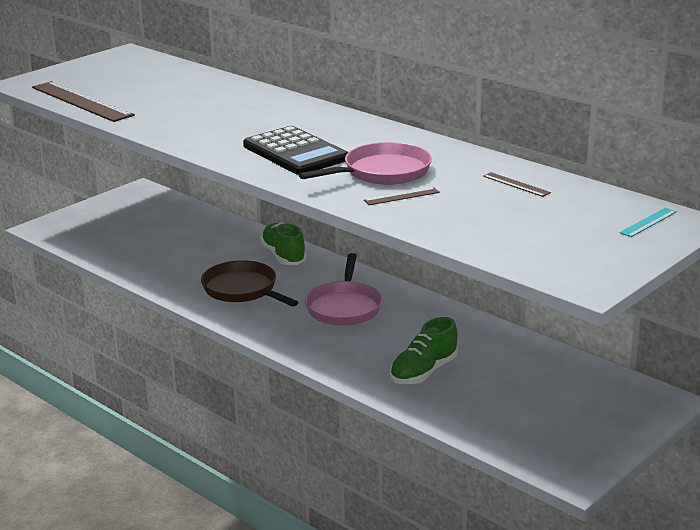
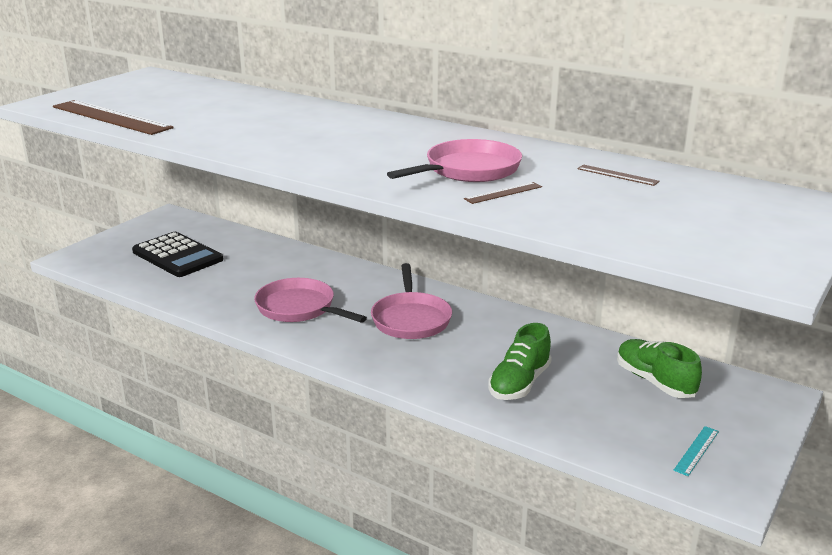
camera: 10 degrees left, 0 degrees up
brown pan [201,260,299,307] -> pink pan [254,278,367,323]
black calculator [243,126,348,175] -> black calculator moved to [132,232,223,277]
green shoe [260,223,307,265] -> green shoe moved to [617,339,702,398]
turquoise ruler [619,208,677,237] -> turquoise ruler moved to [674,426,719,476]

